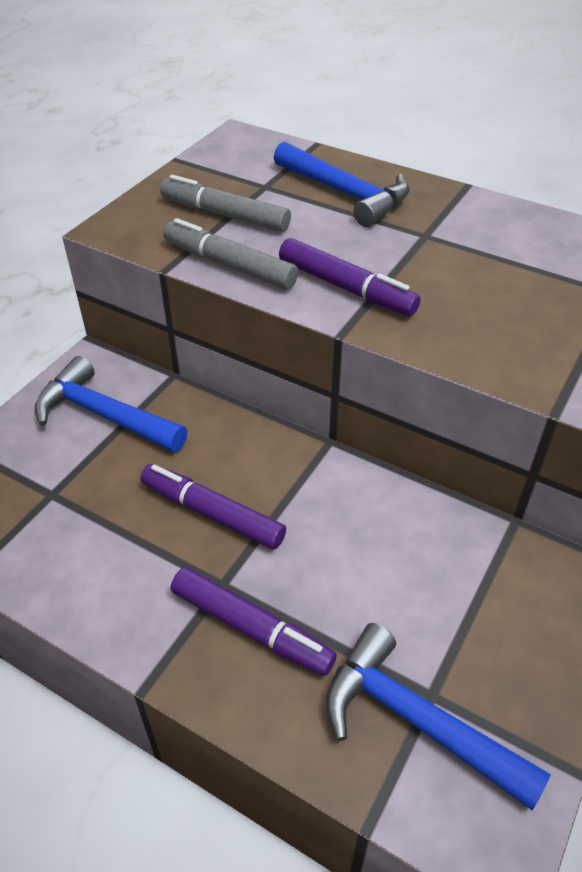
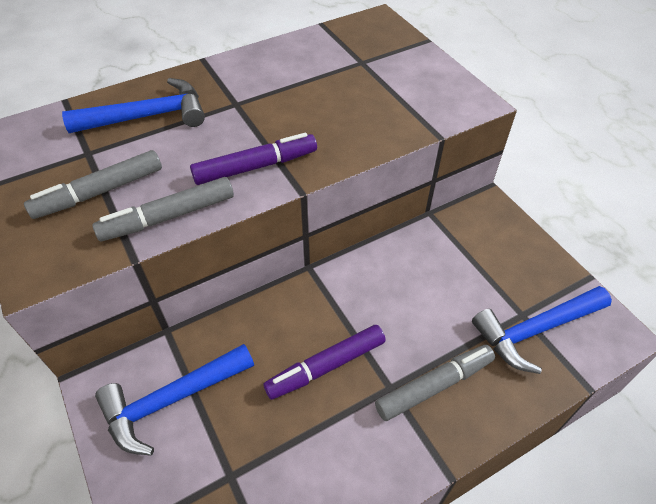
camera: 60 degrees left, 5 degrees up
purple marker [171,567,337,676] -> grey marker [375,345,495,421]

